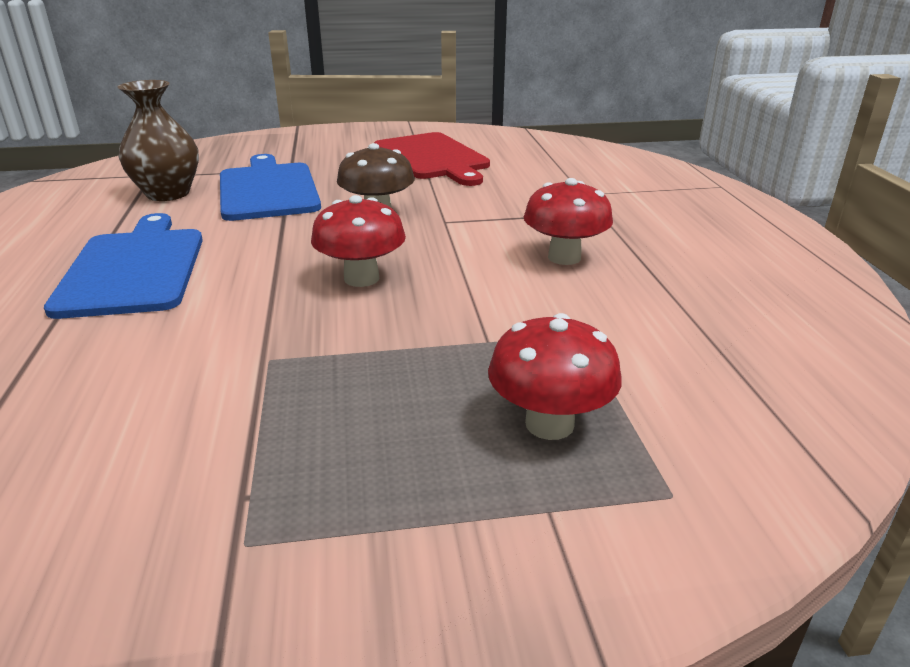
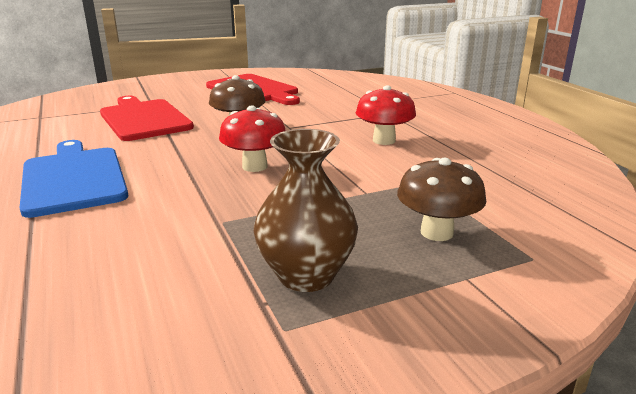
camera: 15 degrees left, 5 degrees down
brown vase [118,80,199,201] -> brown vase moved to [254,129,358,292]
blue cutting board [220,154,321,221] -> red cutting board [100,96,194,141]
red mushroom [488,313,622,440] -> brown mushroom [397,158,486,241]

